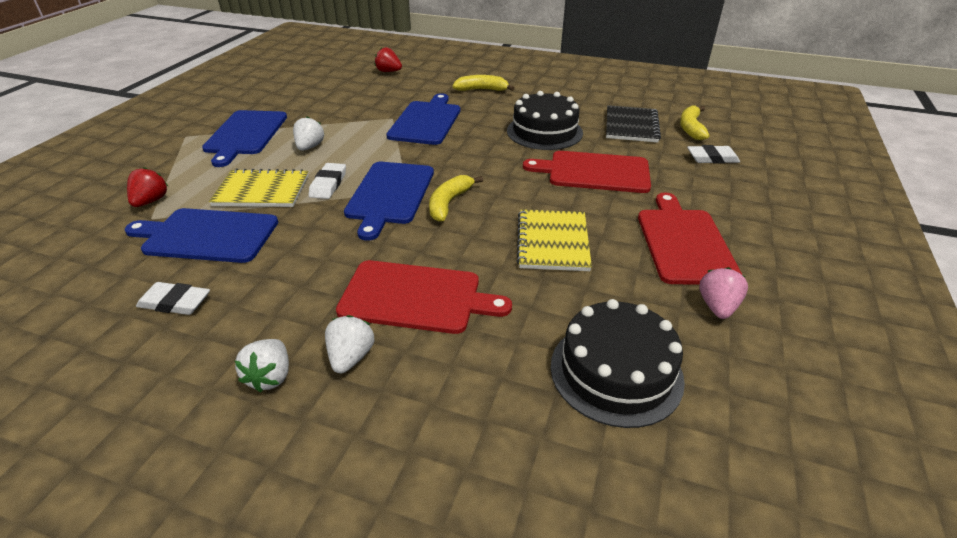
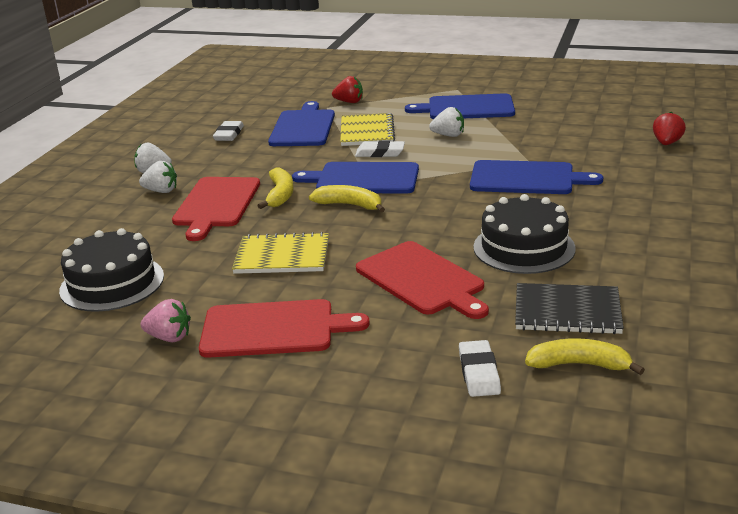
camera: 90 degrees right, 10 degrees down
yellow banana [453,75,515,91] -> yellow banana moved to [257,168,294,209]
red cutting board [523,151,651,193] -> red cutting board turned 135 degrees clockwise [356,241,489,319]

